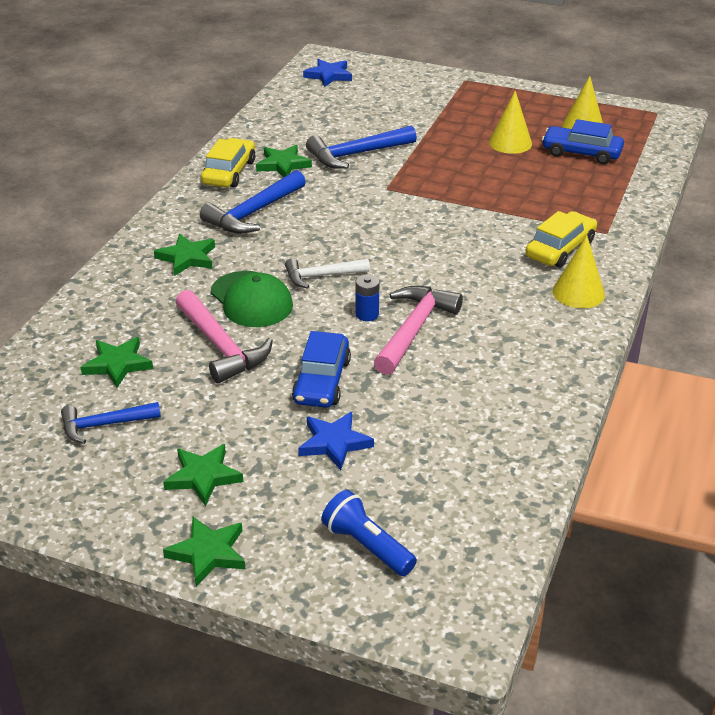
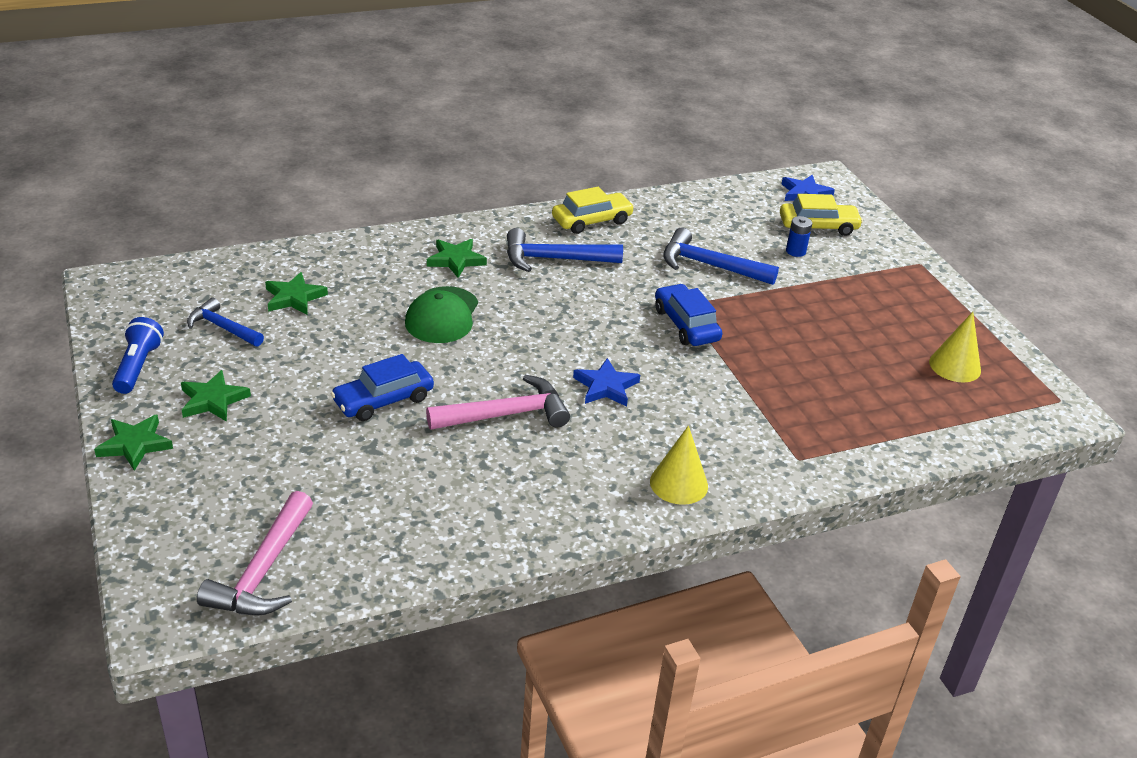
camera: 45 degrees right, 0 degrees up
pink hammer [175,290,273,383] -> pink hammer moved to [197,491,313,616]
green star [256,145,312,177] -> none
white hammer [285,258,370,289] -> none
blue star [298,412,374,470] -> blue star moved to [573,358,640,407]
blue flashlight [321,490,417,576] -> blue flashlight moved to [112,317,164,394]
blue battery [355,274,379,321] -> blue battery moved to [786,216,812,257]
yellow cone [489,91,532,154] -> none
yellow car [525,211,597,268] -> yellow car moved to [780,194,863,236]
blue car [542,119,624,164] -> blue car moved to [655,284,722,346]

